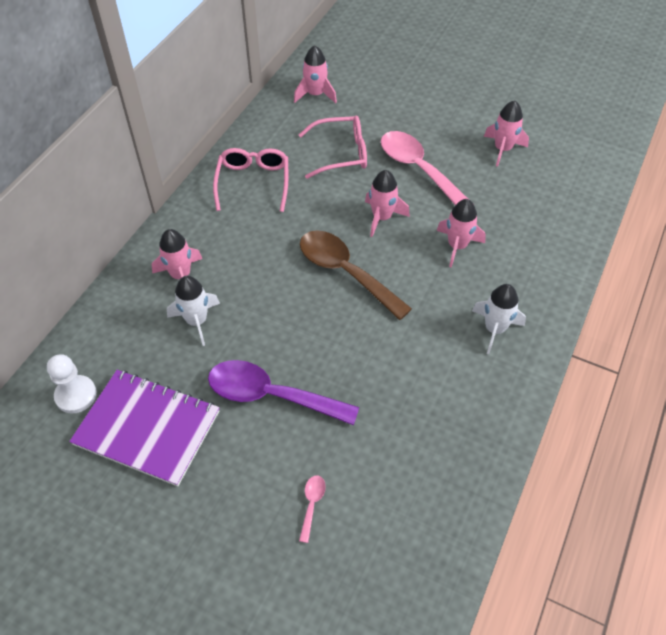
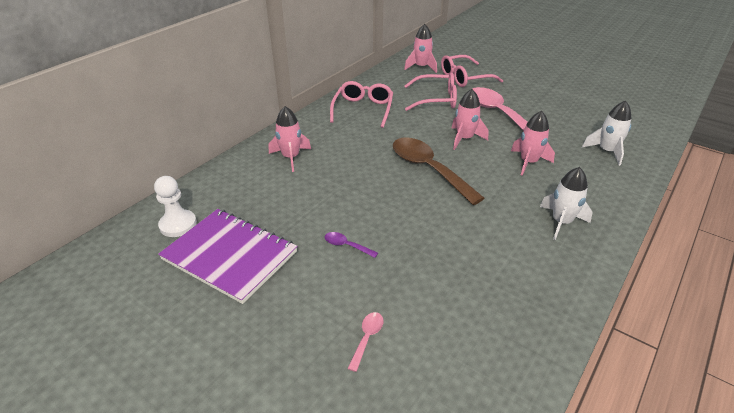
camera: 10 degrees right, 15 degrees down
white rocket [167,276,220,346] -> white rocket moved to [582,101,632,166]
purple spoon [208,360,359,425] -> purple spoon [325,232,378,258], size x0.41
pink rocket [484,100,529,167] -> none
none -> pink glasses [441,55,503,87]

